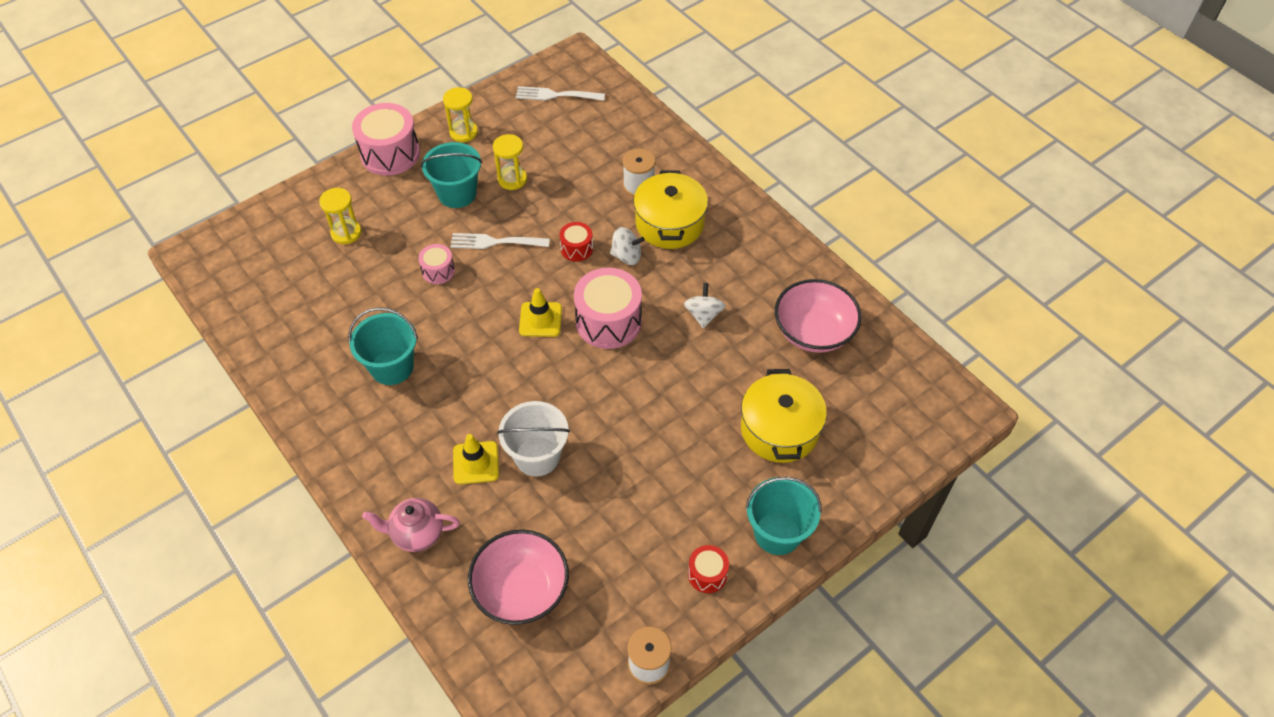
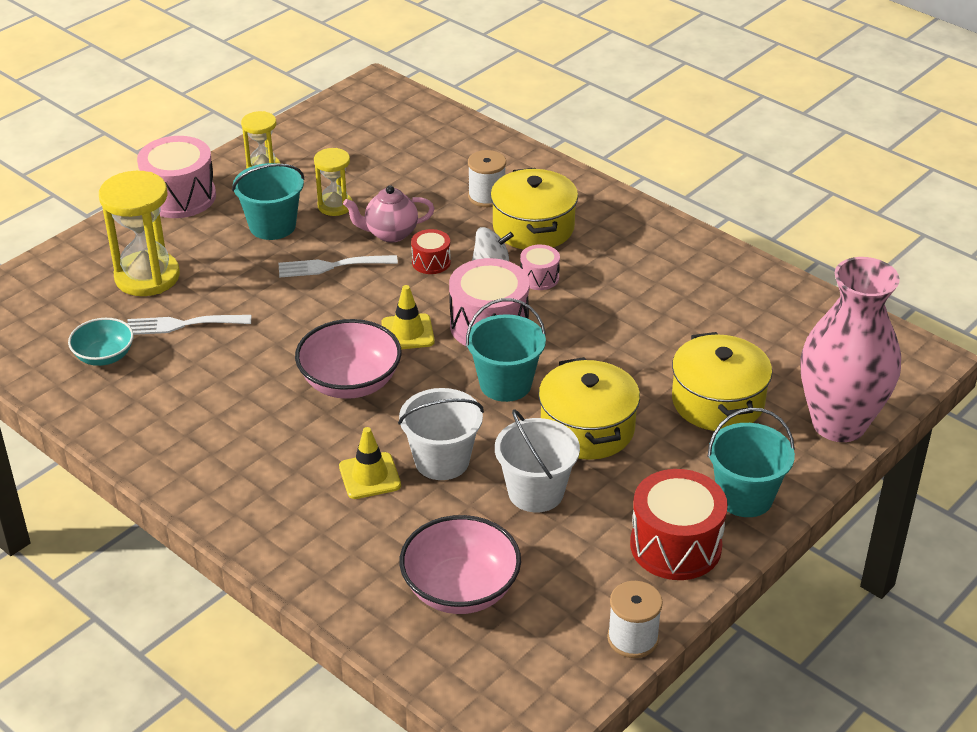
camera: 10 degrees left, 15 degrees down
yellow hourglass [319,188,362,244] -> yellow hourglass [99,171,180,296], size x1.74
turquoise bucket [348,307,418,385] -> turquoise bucket moved to [466,298,546,402]
pink teapot [362,498,460,552] -> pink teapot moved to [343,185,434,243]
pink drum [418,244,455,284] -> pink drum moved to [520,245,560,290]
white fork [516,86,605,101] -> white fork moved to [127,315,251,335]
white spinning top [684,283,725,328] -> none
red drum [688,545,729,593] -> red drum [630,469,728,580], size x1.94
pink bowl [775,279,861,353] -> pink bowl moved to [295,319,402,399]
none -> turquoise bowl [68,318,134,366]
none -> white bucket [495,409,580,512]
none -> yellow pot [539,357,640,460]
none -> pink vase [801,257,901,442]

